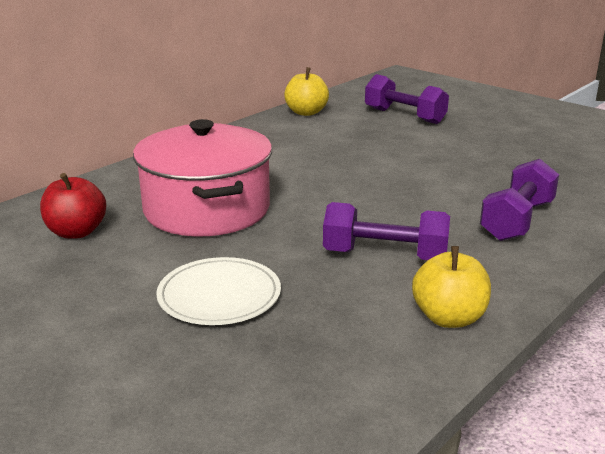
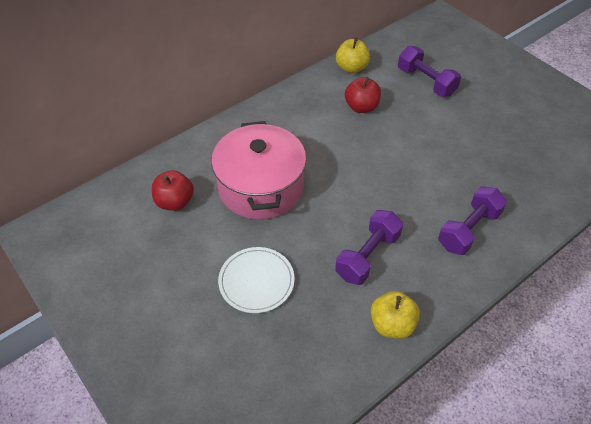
camera: 10 degrees right, 25 degrees up
purple dumbbell [323,202,450,260] -> purple dumbbell turned 75 degrees counterclockwise [335,210,403,285]
none -> red apple [345,77,381,113]

